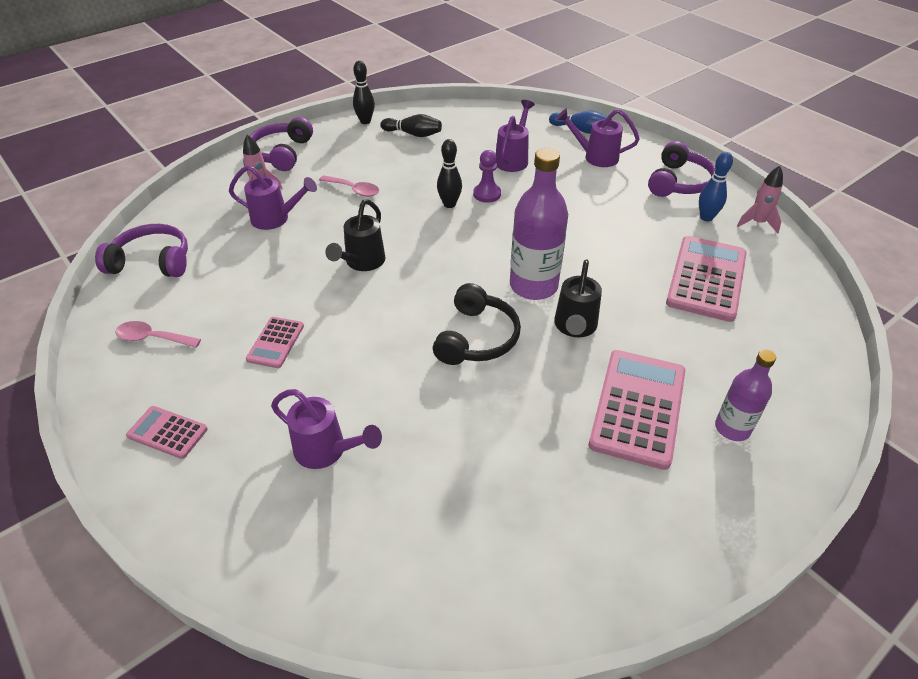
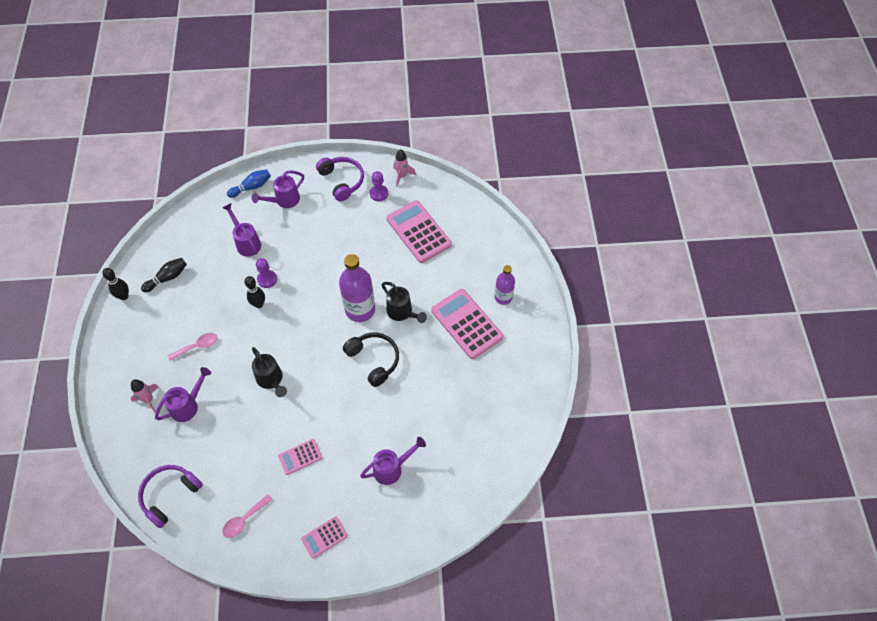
camera: 55 degrees left, 15 degrees up
pink calculator [246,317,304,368] -> pink calculator turned 105 degrees clockwise [278,439,322,475]
purple headphones [250,117,313,171] -> none
blue bowling pin [699,152,733,221] -> purple pawn [370,171,388,201]

